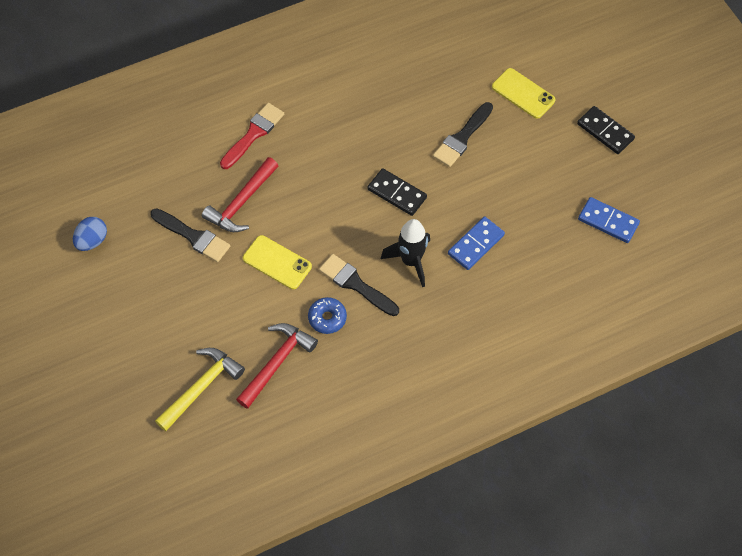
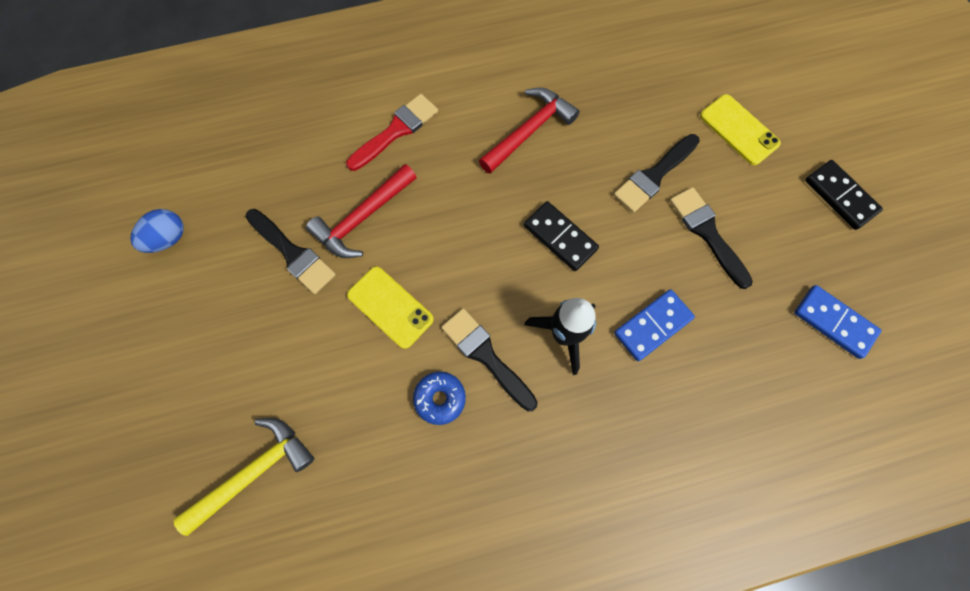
camera: 10 degrees right, 10 degrees up
red hammer [236,323,318,409] -> red hammer moved to [479,88,580,174]
none -> black brush [670,187,753,289]

